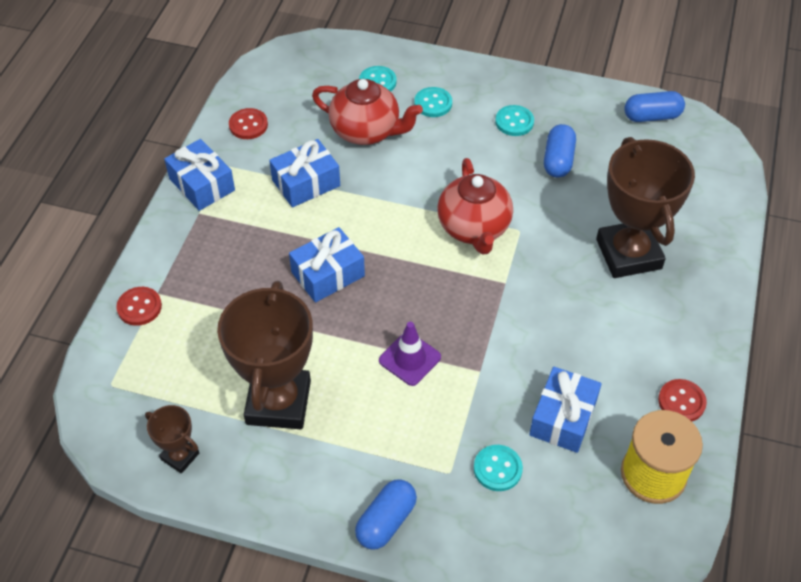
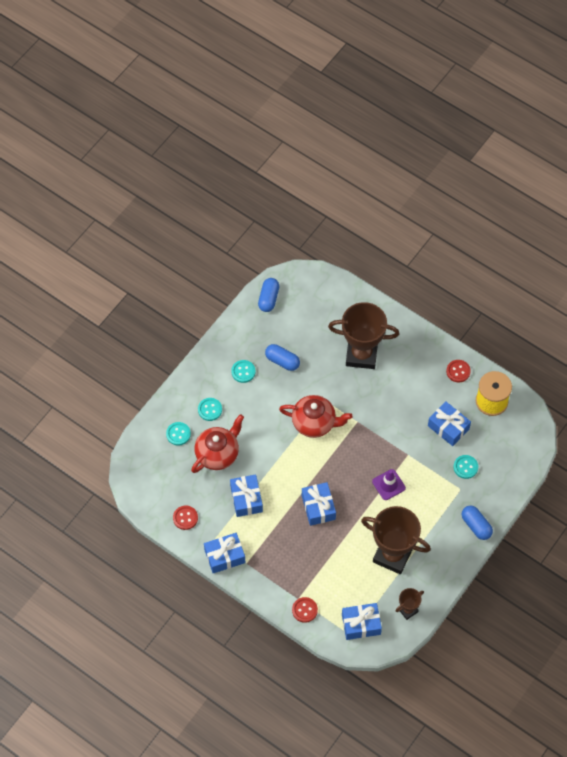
camera: 70 degrees left, 10 degrees up
none -> blue gift [342,603,382,640]

